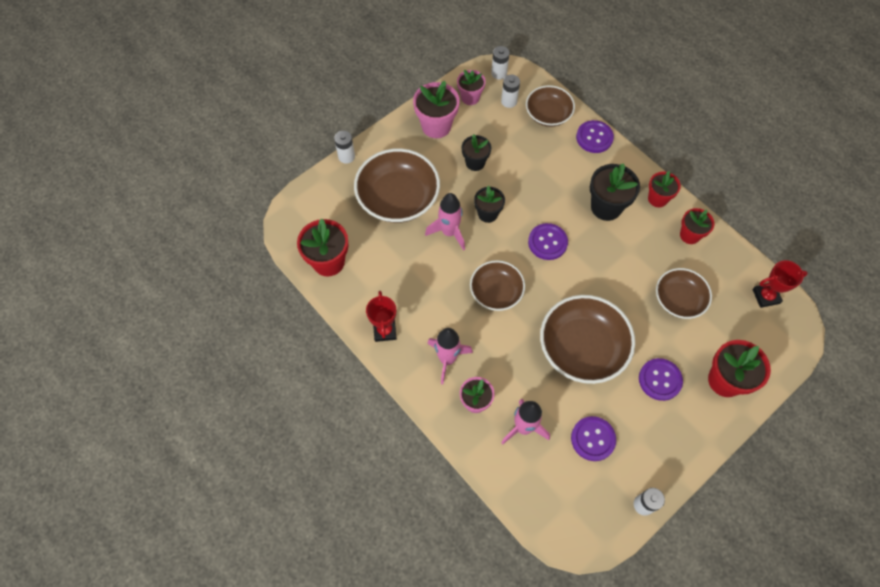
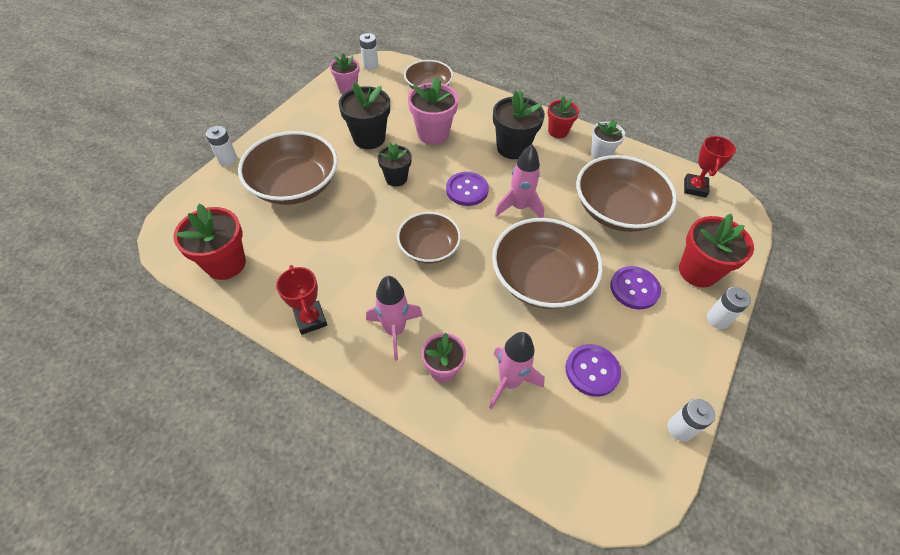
camera: 20 degrees left, 10 degrees down
pink flower pot [413,81,460,138] -> pink flower pot moved to [408,77,459,145]
pink rocket [425,193,465,251] -> pink rocket moved to [495,145,545,218]
black flower pot [462,134,491,171] -> black flower pot [339,82,390,149], size x1.56
white battery [501,75,520,108] -> white battery moved to [707,287,751,329]
purple button [576,120,614,153] -> none
brown bowl [656,268,712,319] -> brown bowl [576,155,677,232], size x1.63
red flower pot [680,208,714,244] -> white flower pot [591,119,625,159]
red trophy [753,260,808,308] -> red trophy turned 45 degrees counterclockwise [684,136,736,198]

